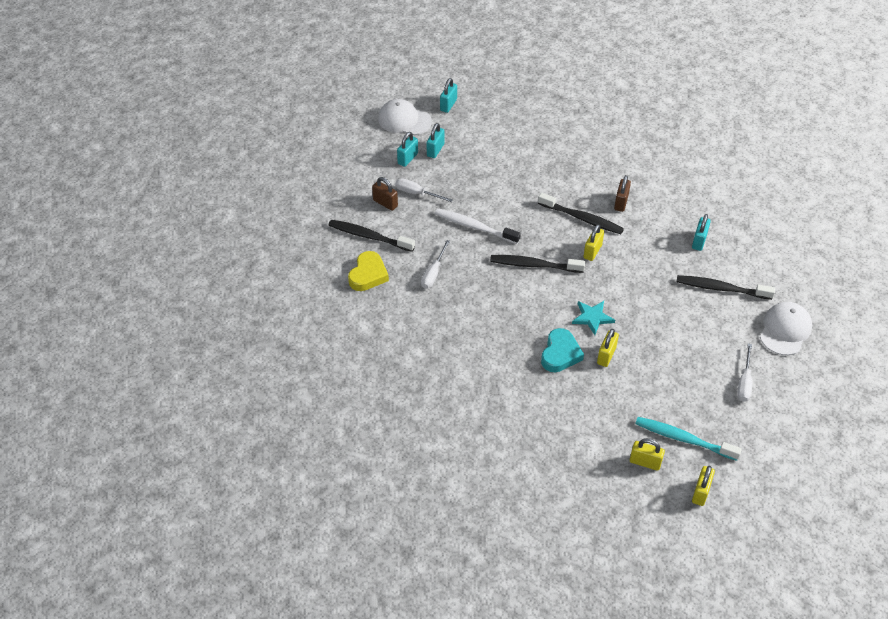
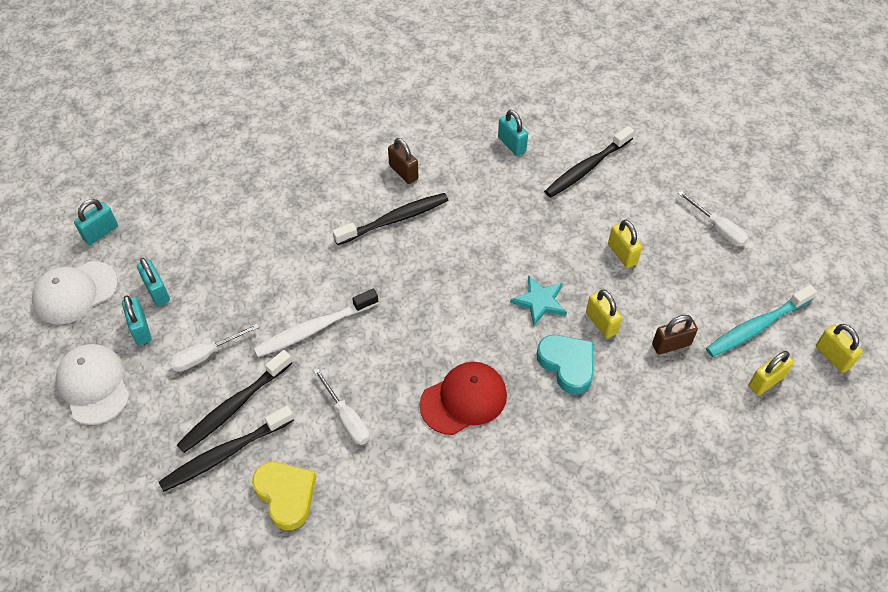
camera: 55 degrees left, 5 degrees up
brown padlock [372,177,398,211] -> brown padlock moved to [652,315,698,354]
turquoise padlock [440,78,457,113] -> turquoise padlock turned 75 degrees clockwise [74,199,118,245]
black toothbrush [490,255,585,273] -> black toothbrush moved to [177,350,292,453]
yellow padlock [583,224,604,261] -> yellow padlock moved to [608,220,642,268]
white cap [760,302,812,355] -> white cap moved to [55,344,130,425]
none -> red cap [419,362,507,435]

